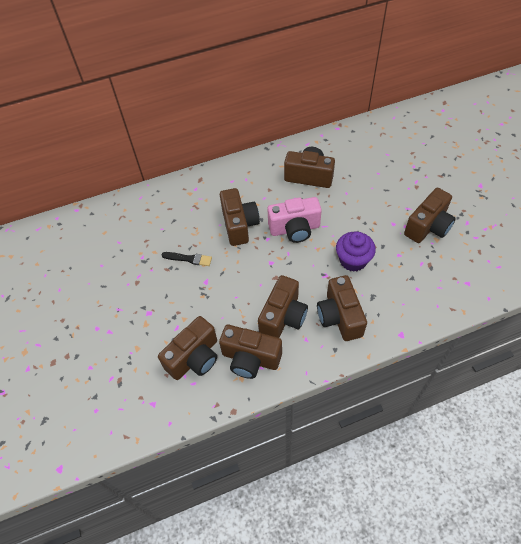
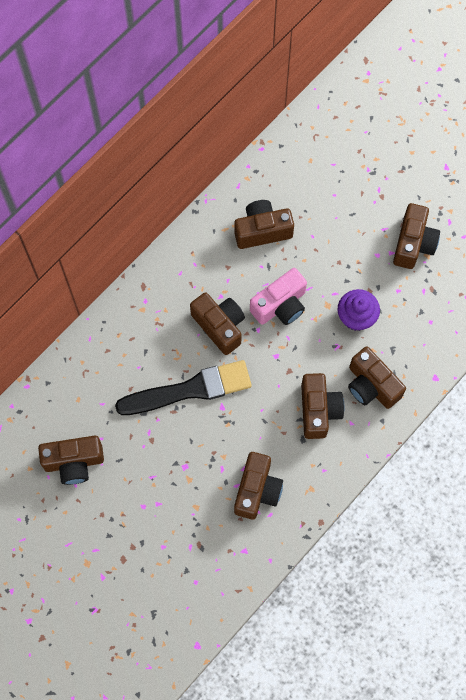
camera: 30 degrees left, 15 degrees up
black brush [162,252,212,266] -> black brush [115,360,252,415], size x2.35
brown camera [219,325,282,379] -> brown camera moved to [38,436,104,485]

